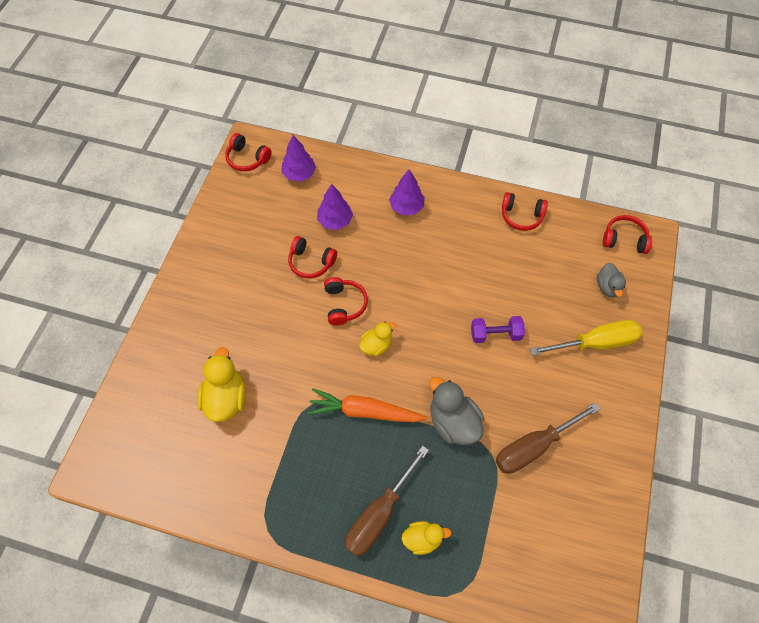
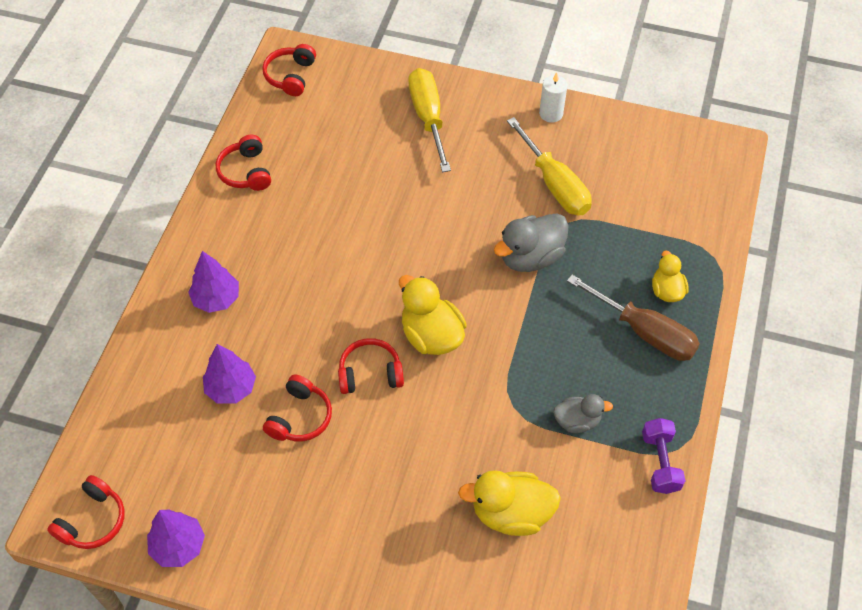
camera: 90 degrees left, 5 degrees down
purple tree [281,135,316,182] -> purple tree moved to [147,510,205,567]
orange carrot [307,388,428,422] -> none
yellow duck [359,322,396,357] -> yellow duck [399,275,467,355], size x1.64
purple dumbbell [471,316,525,343] -> purple dumbbell moved to [642,418,685,494]
brown screwdriver [495,403,600,474] -> yellow screwdriver [507,117,592,215]
red headphones [502,192,548,231] -> red headphones turned 150 degrees clockwise [216,135,271,191]
grey duck [597,263,626,298] -> grey duck moved to [553,394,613,433]
none -> white candle [539,72,567,123]

